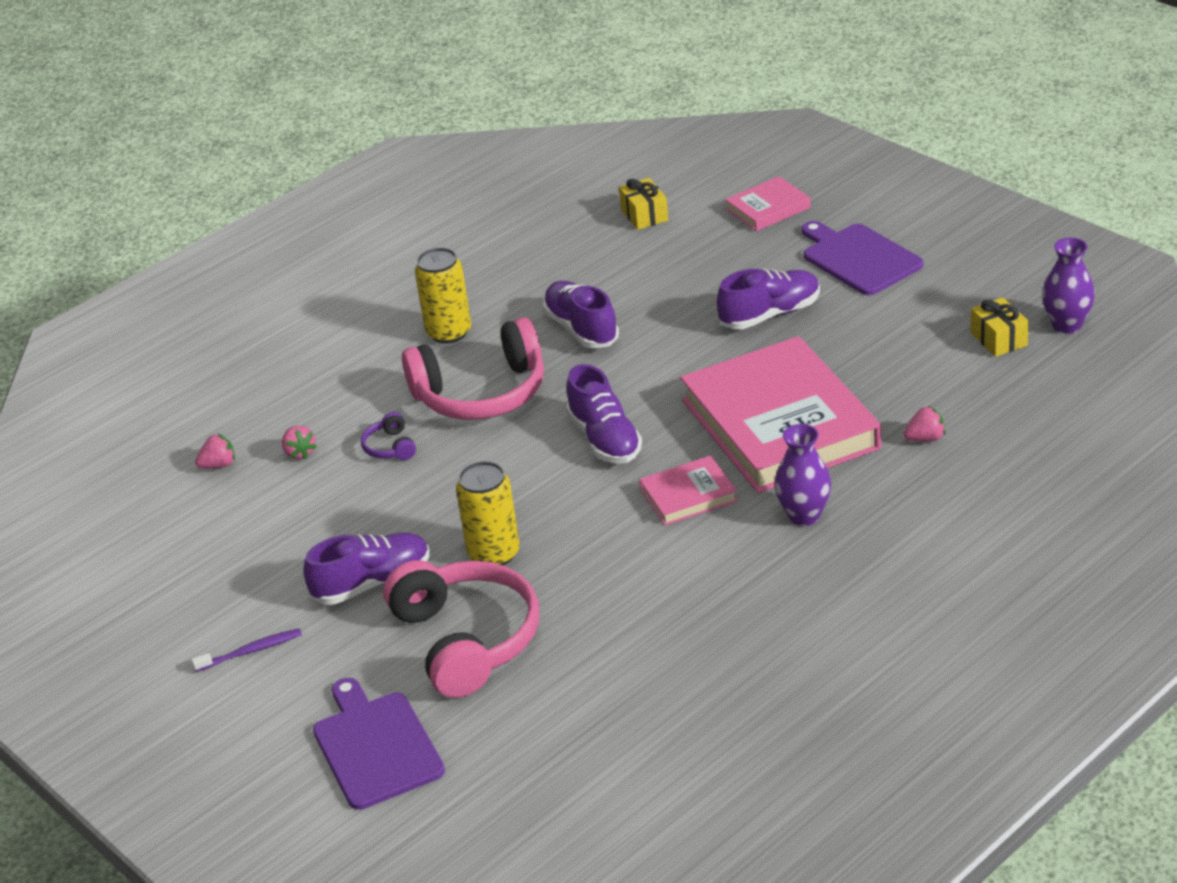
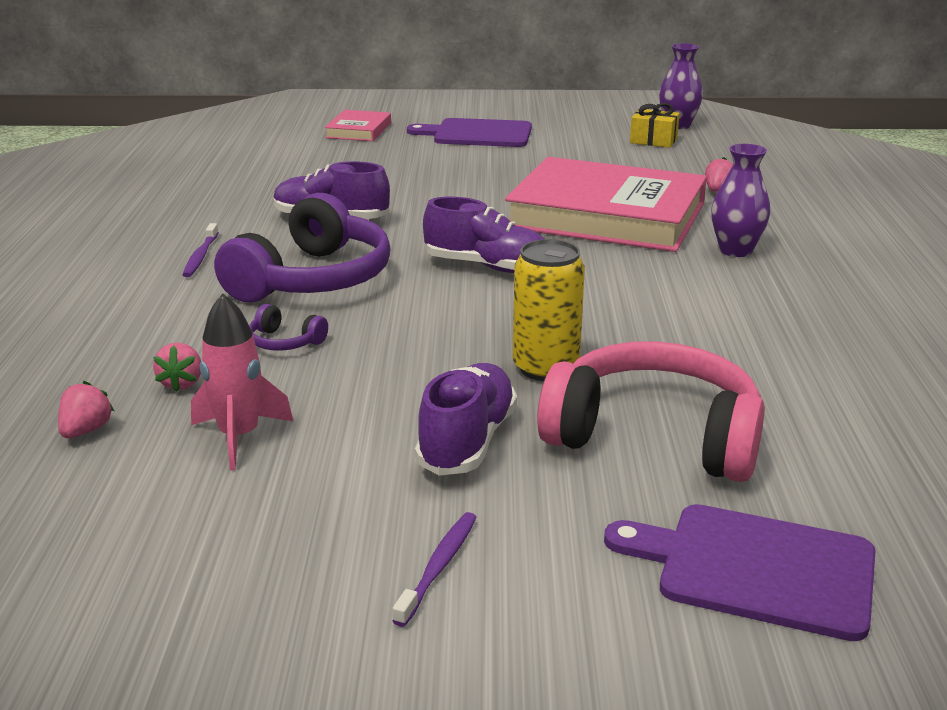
camera: 50 degrees left, 10 degrees down
pink strawberry [282,426,317,460] -> pink strawberry turned 75 degrees clockwise [153,343,201,392]
pink headphones [402,317,544,420] -> purple headphones [214,193,391,302]
yellow can [415,248,471,344] -> purple toothbrush [182,223,219,277]
yellow gift [619,178,668,230] -> none
pink book [639,456,737,526] -> none
purple shoe [717,269,820,329] -> none
none -> pink rocket [191,293,293,470]

